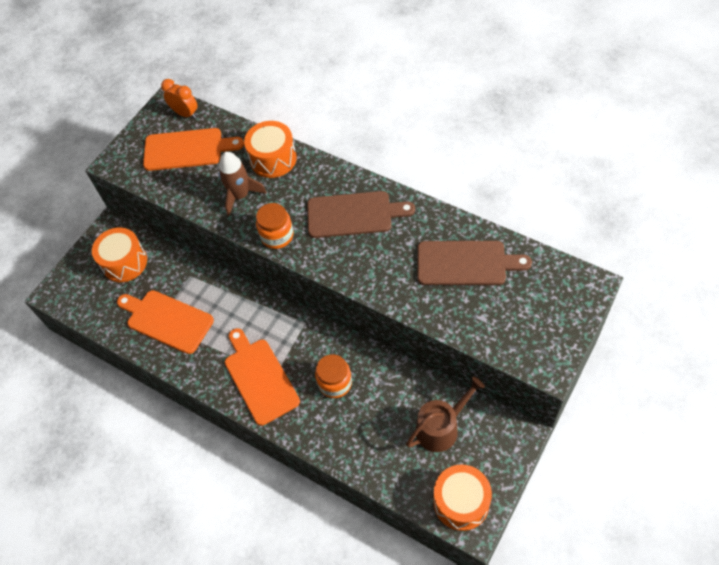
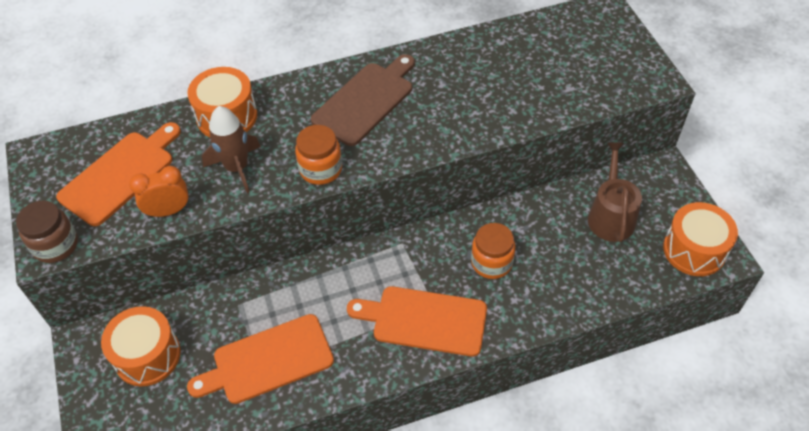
camera: 55 degrees left, 5 degrees down
orange clock [161,79,198,119] -> orange clock moved to [129,166,189,217]
brown cutting board [417,241,532,285] -> none
none -> brown jar [16,200,78,263]

